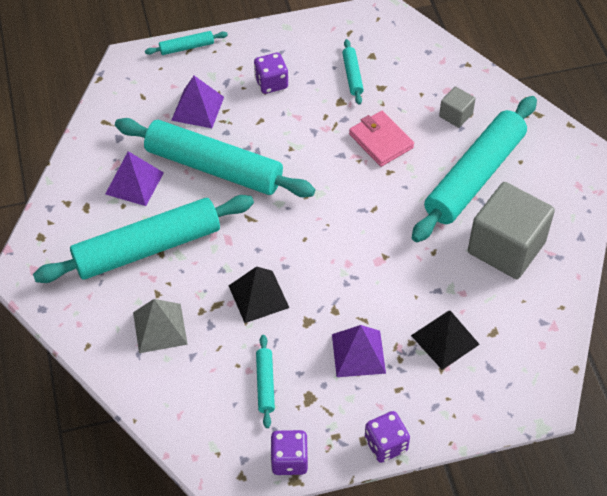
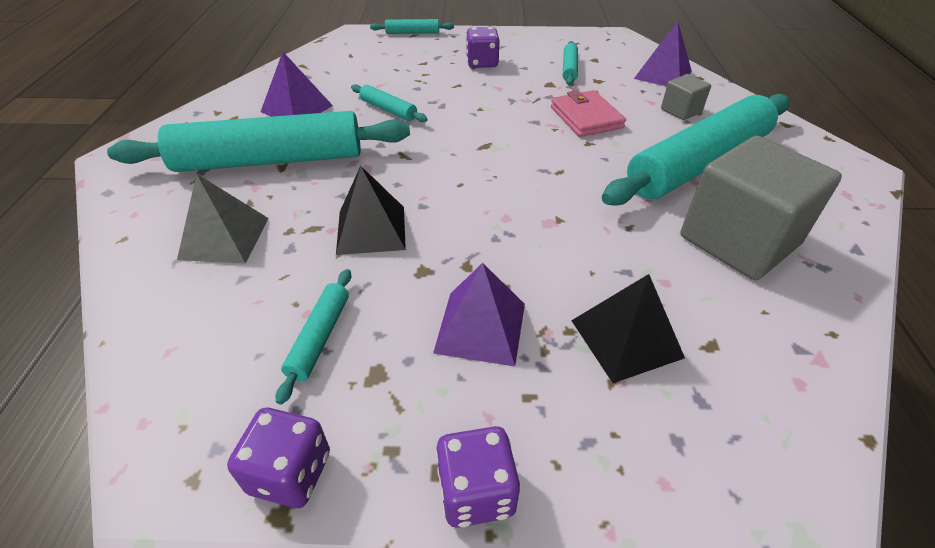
camera: 15 degrees right, 10 degrees down
turquoise rolling pin [115,118,315,198] -> turquoise rolling pin [351,84,428,122], size x0.42
purple pyramid [171,76,224,128] -> purple pyramid moved to [634,21,692,86]

